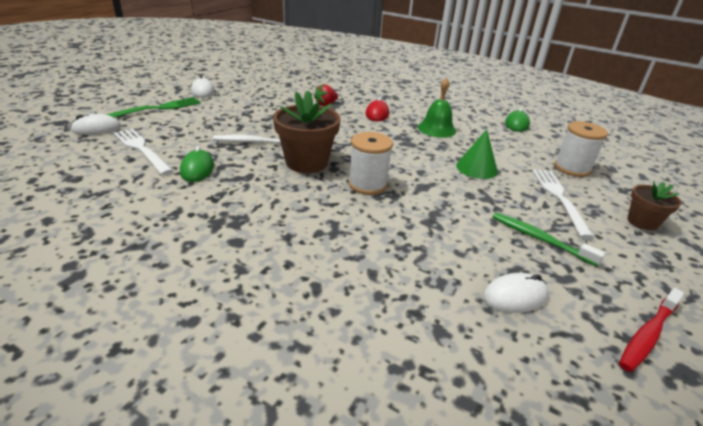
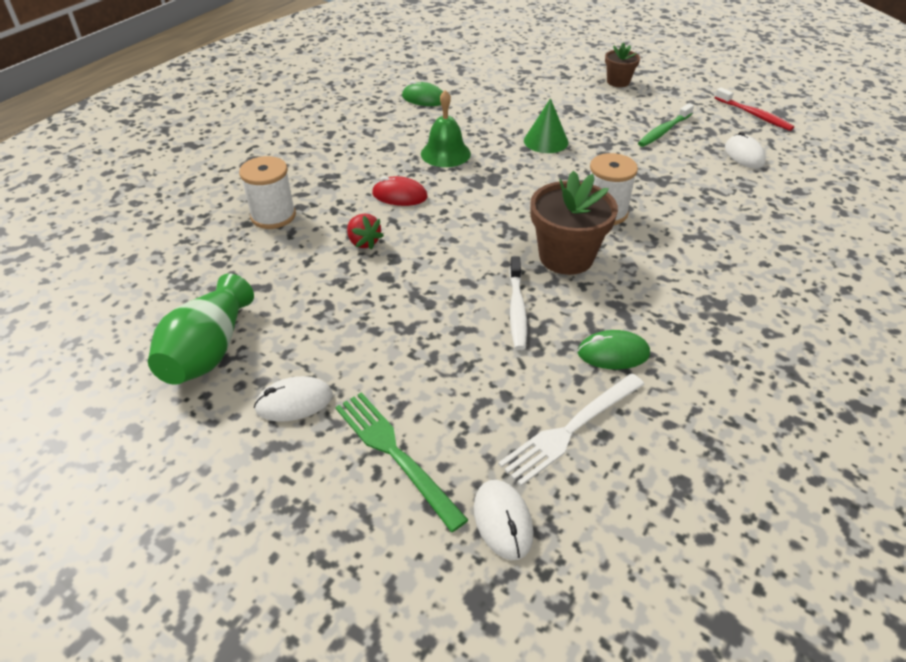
camera: 85 degrees left, 10 degrees up
white fork [532,170,594,239] -> none
white spool [554,121,608,177] -> white spool moved to [239,156,296,229]
none -> green vase [148,273,254,385]

